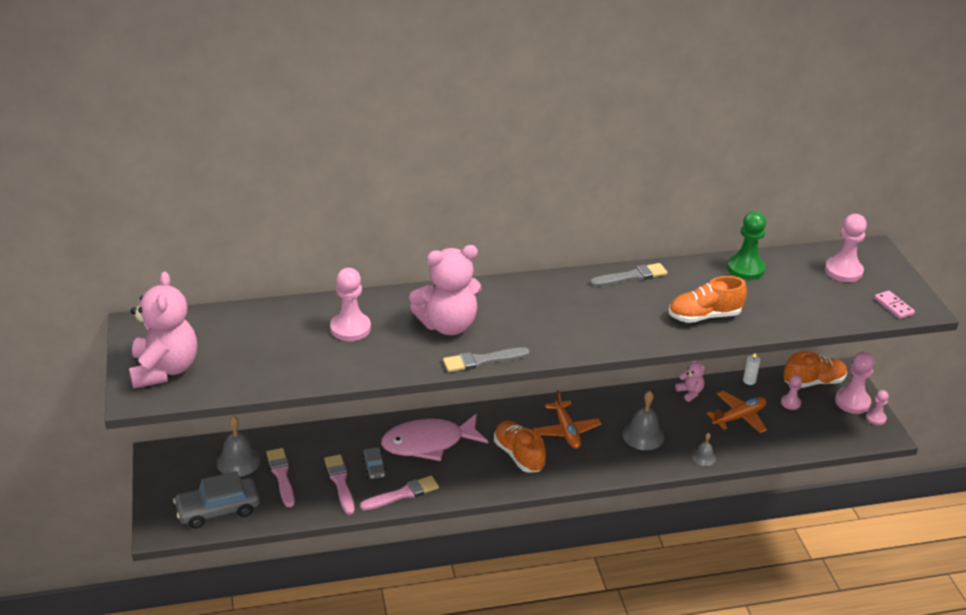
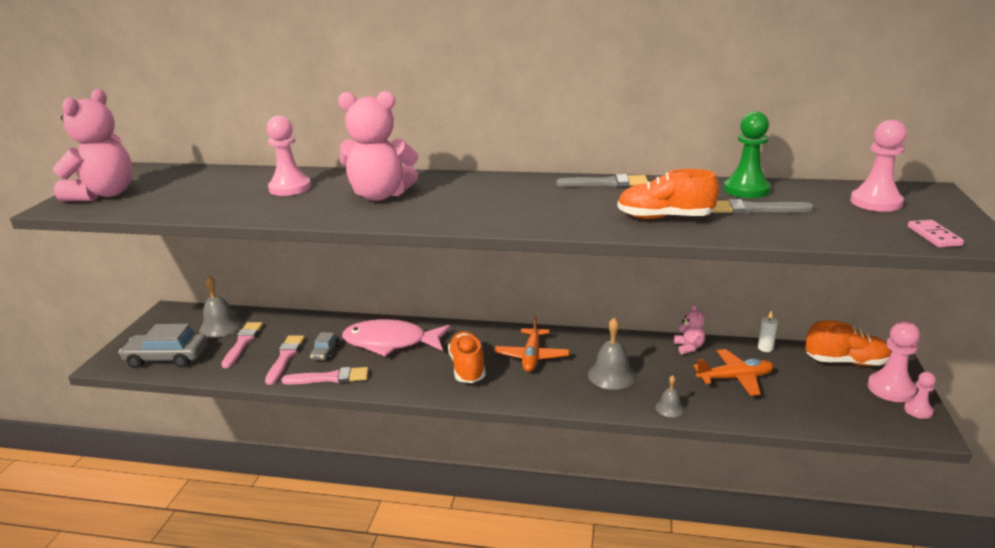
camera: 25 degrees right, 10 degrees down
grey brush [443,347,530,372] -> grey brush moved to [712,199,814,214]
pink pawn [781,375,802,410] -> none

